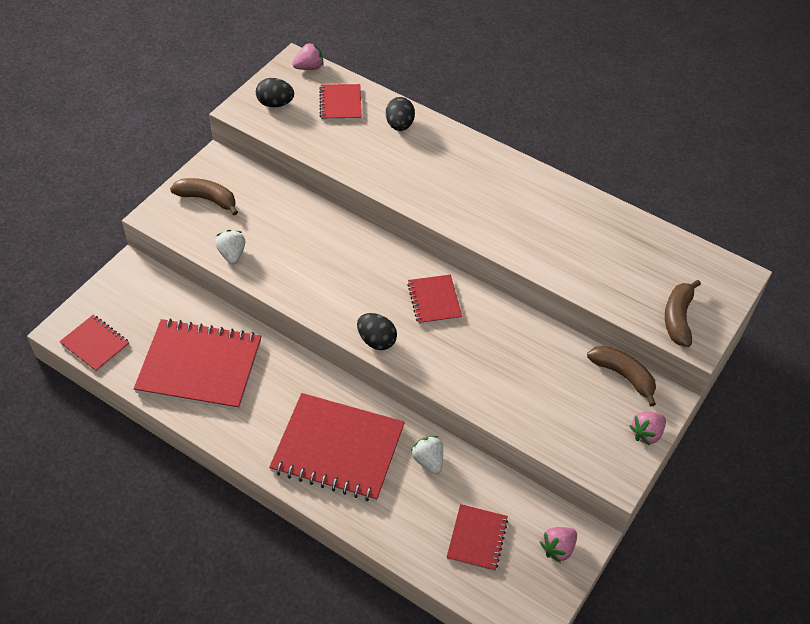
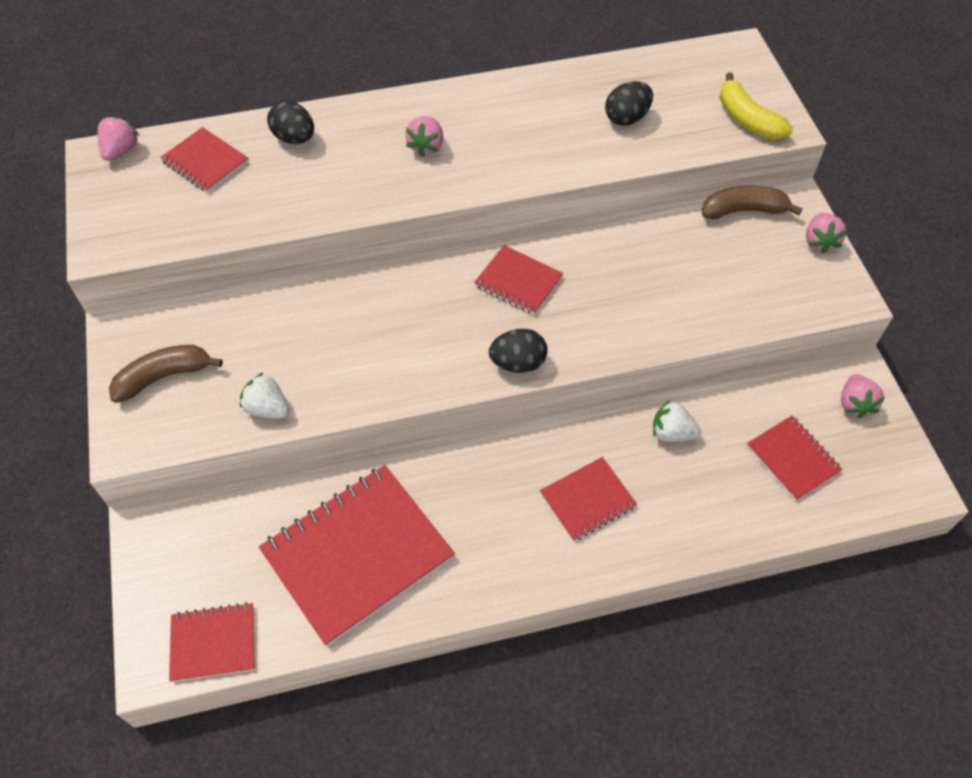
camera: 45 degrees left, 5 degrees up
black egg [256,78,294,107] -> black egg moved to [605,81,653,126]
red notebook [269,393,405,502] -> red notebook [540,457,637,541], size x0.52
brown banana [665,280,701,347] -> yellow banana [720,72,793,139]
none -> pink strawberry [405,116,443,157]

